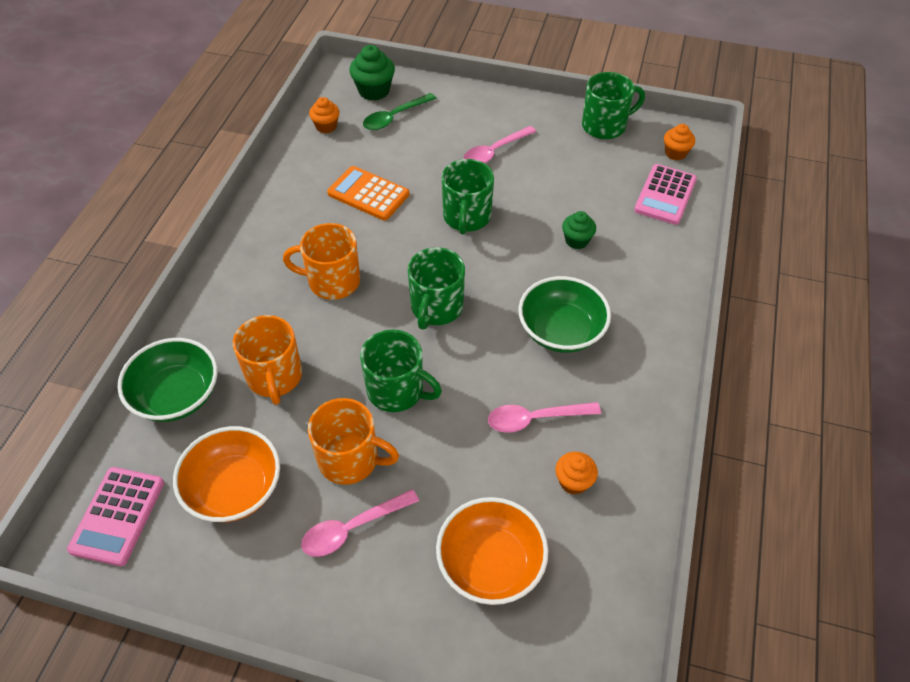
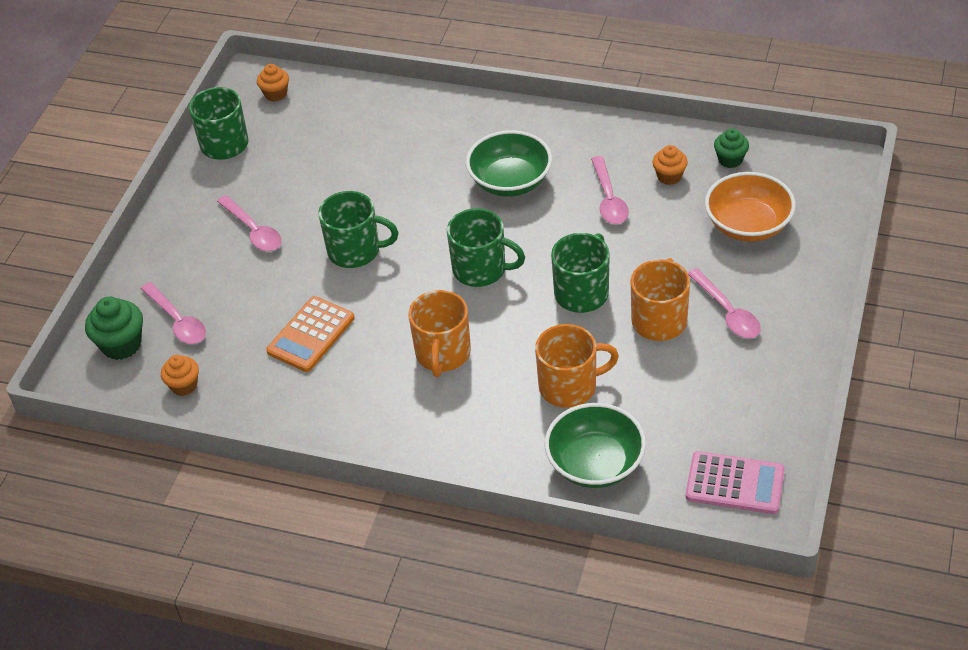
camera: 85 degrees left, 5 degrees down
orange bowl [173,426,280,522] -> none
green spoon [363,93,437,130] -> pink spoon [141,282,206,344]
green cupcake [562,211,596,249] -> green cupcake moved to [714,128,749,168]
pink calculator [634,164,697,225] -> none

